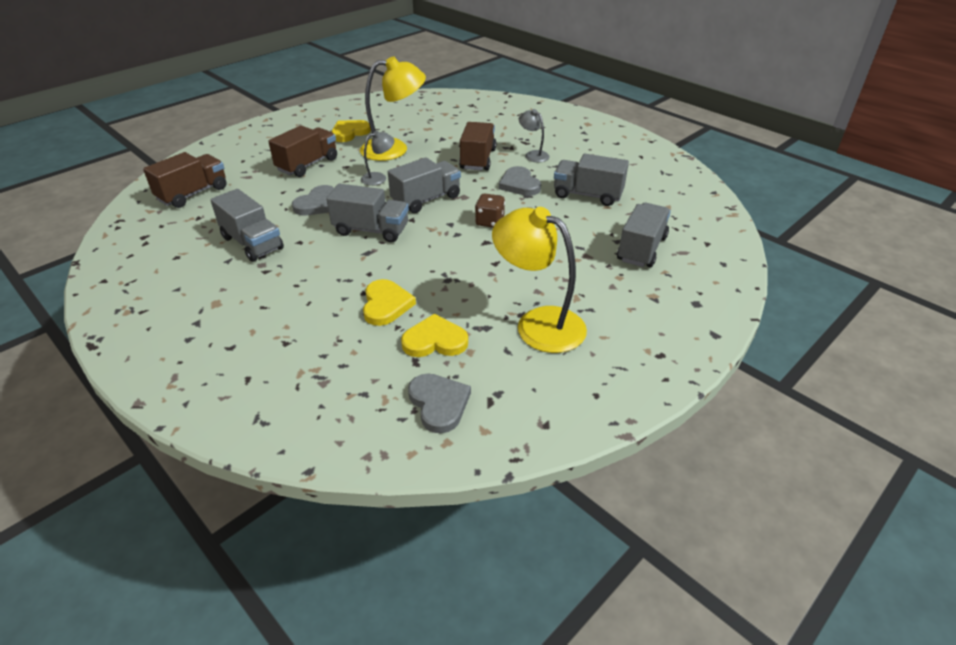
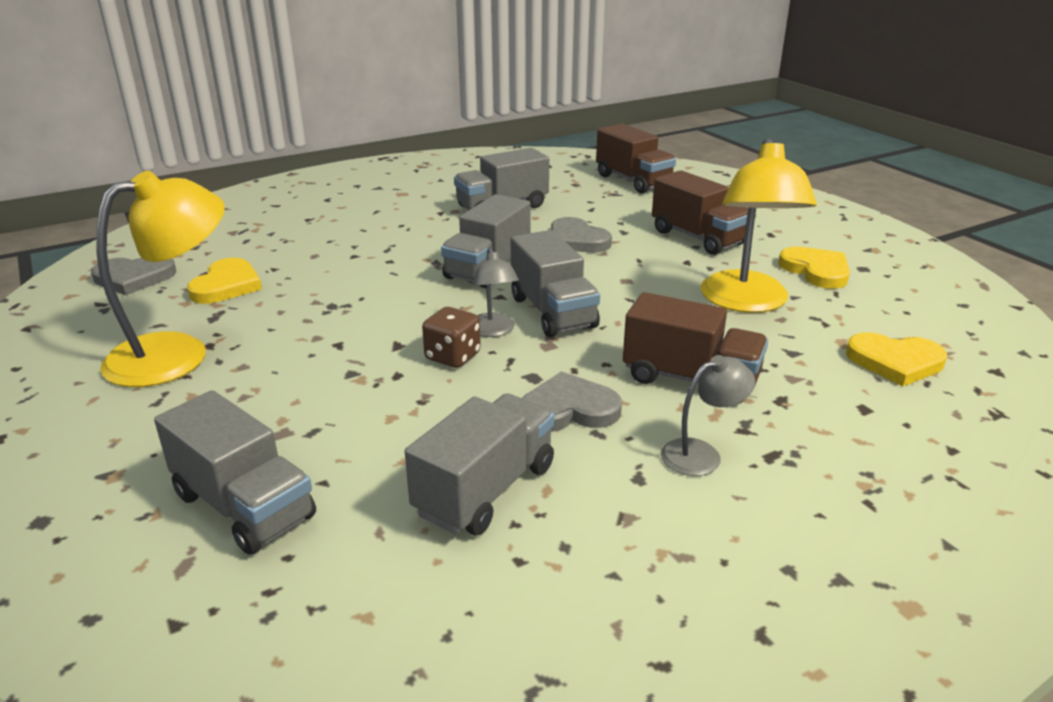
camera: 105 degrees right, 10 degrees down
grey lamp [361,131,394,186] -> grey lamp moved to [473,248,519,337]
yellow heart [363,279,416,326] -> yellow heart moved to [846,332,947,386]

